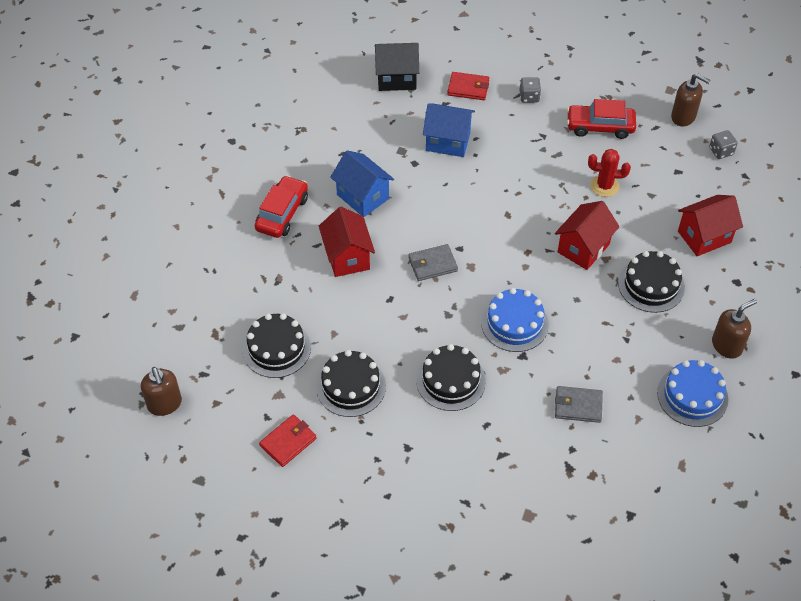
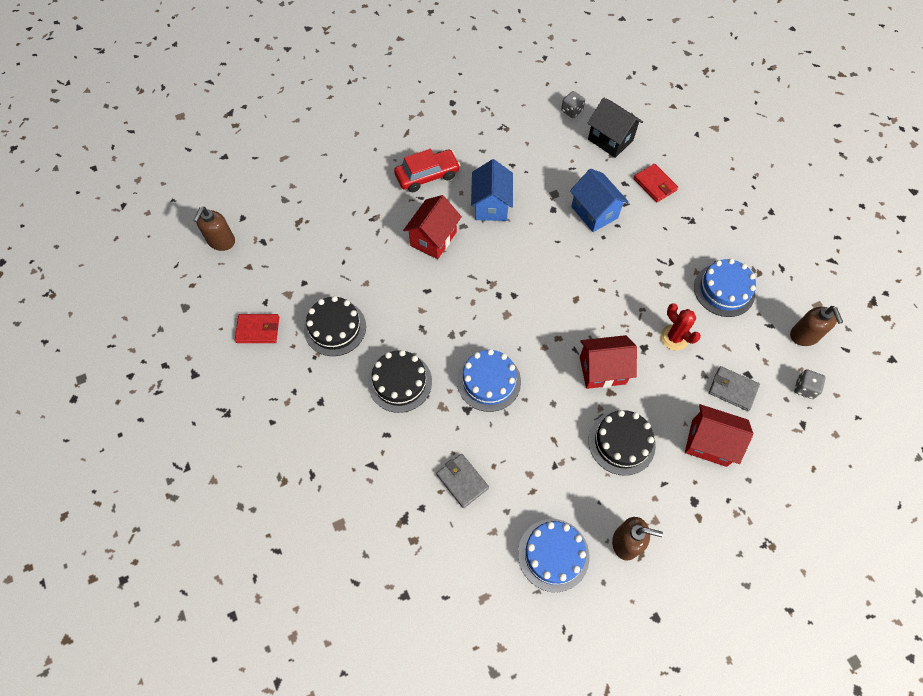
camera: 45 degrees right, 10 degrees up
black cake [242,313,311,378] -> none
grey wallet [408,244,458,281] -> grey wallet moved to [709,366,760,411]
grey dice [519,77,541,103] -> grey dice moved to [561,91,585,118]
red car [567,99,636,139] -> blue cake [694,258,756,317]

